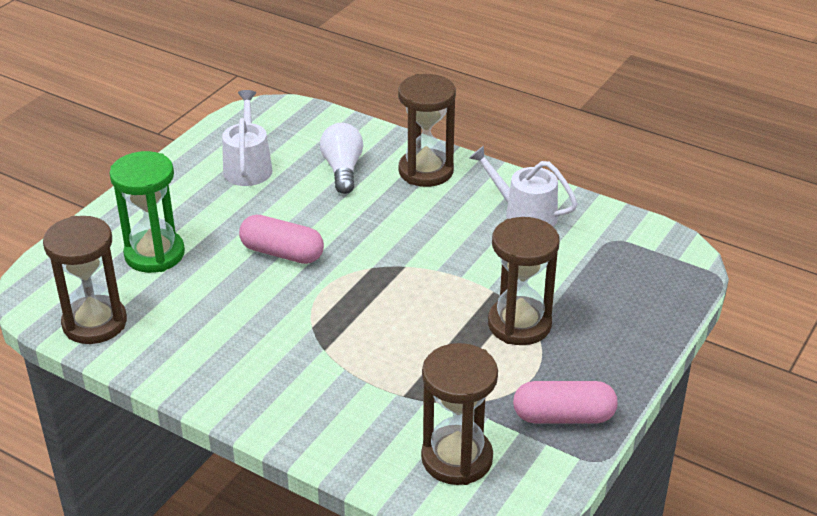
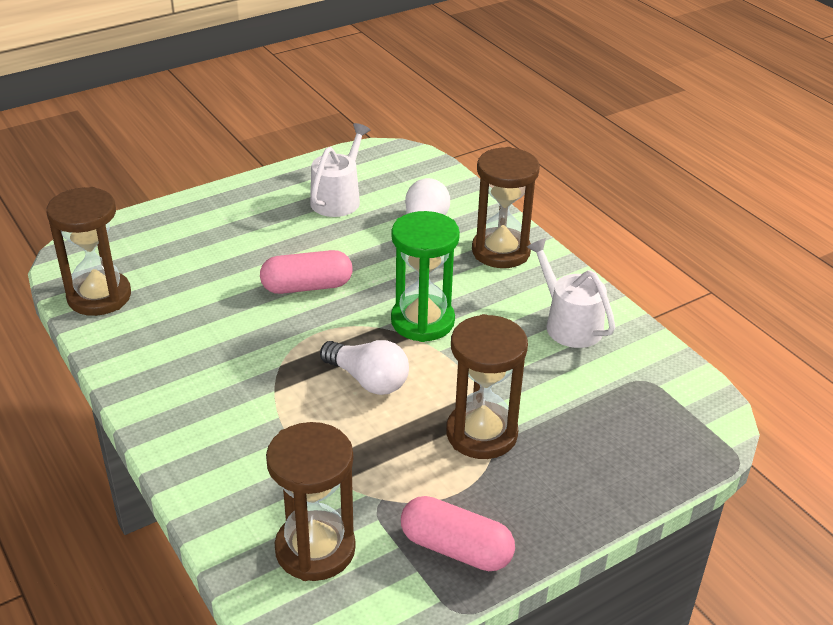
camera: 25 degrees right, 0 degrees up
green hourglass [109,151,185,273] -> green hourglass moved to [391,211,460,342]
pink capsule [239,215,324,264] -> pink capsule turned 60 degrees counterclockwise [260,250,353,294]
none -> white light bulb [320,340,409,395]

